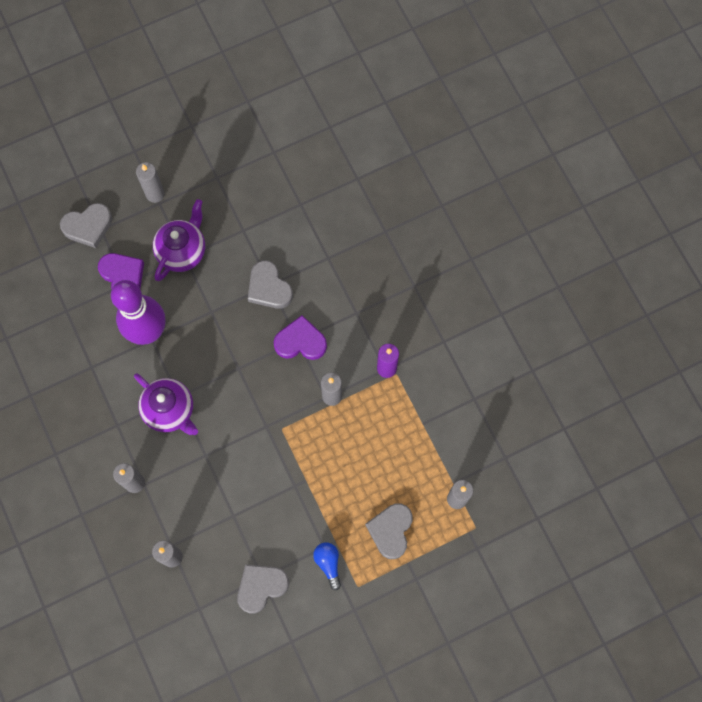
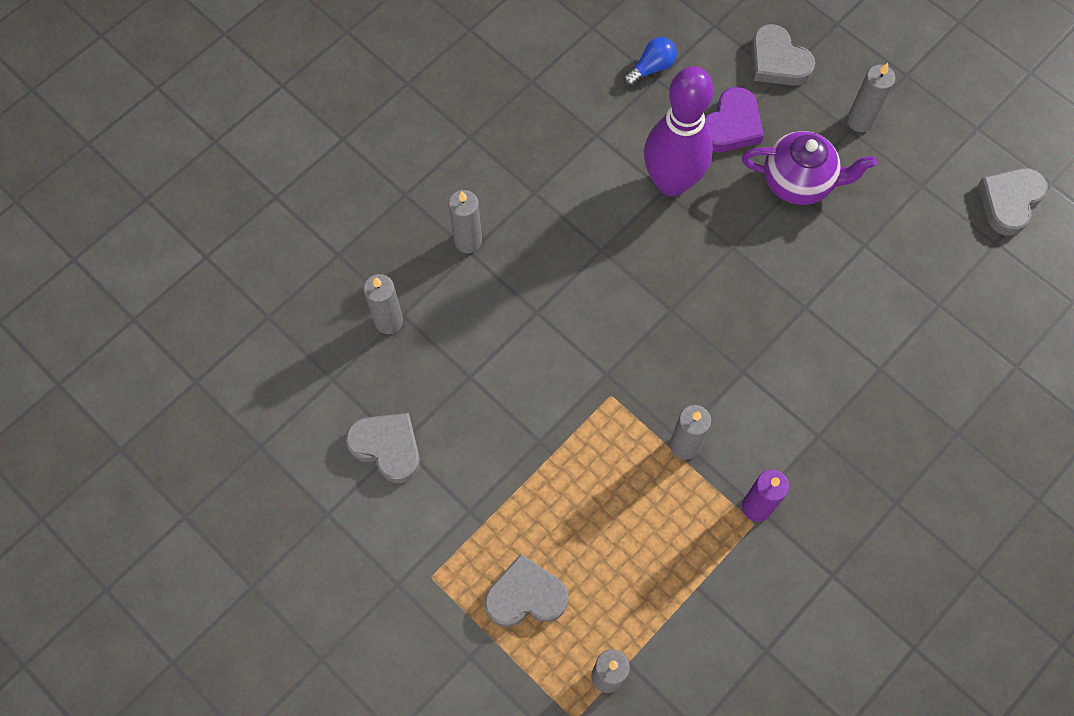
camera: 70 degrees right, 5 degrees down
purple teapot [134,373,198,435] -> none
grey heart [248,260,293,309] -> grey heart moved to [978,168,1048,236]
purple heart [274,315,327,360] -> none
blue light bulb [313,542,341,590] -> blue light bulb moved to [624,37,677,86]

